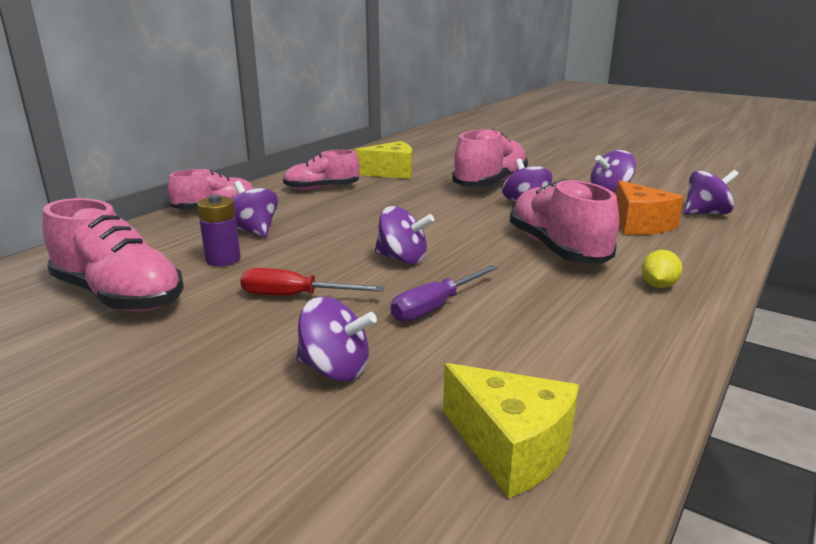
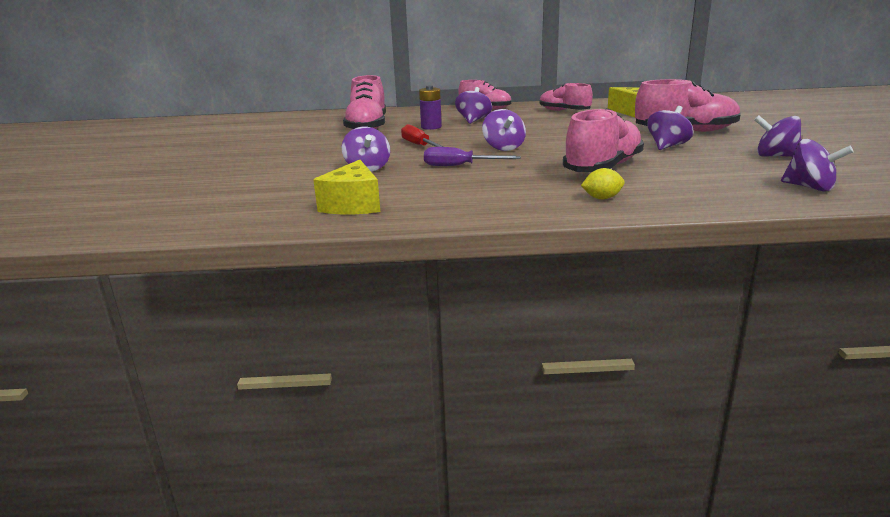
camera: 55 degrees right, 0 degrees up
orange cheese [616,180,684,235] -> none

